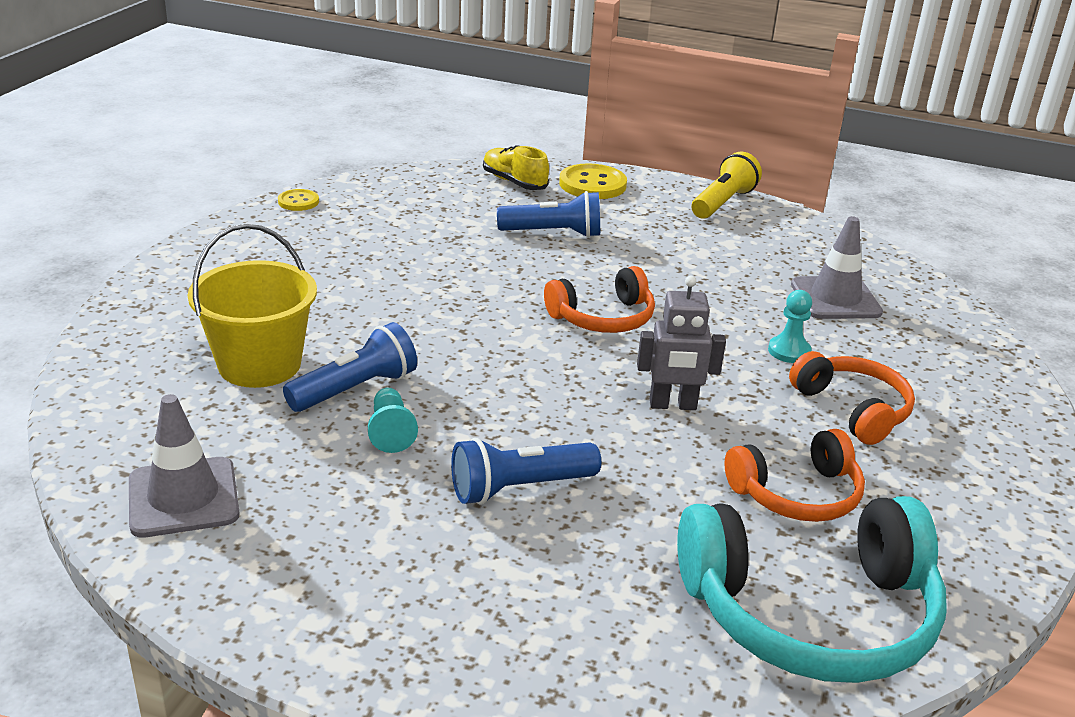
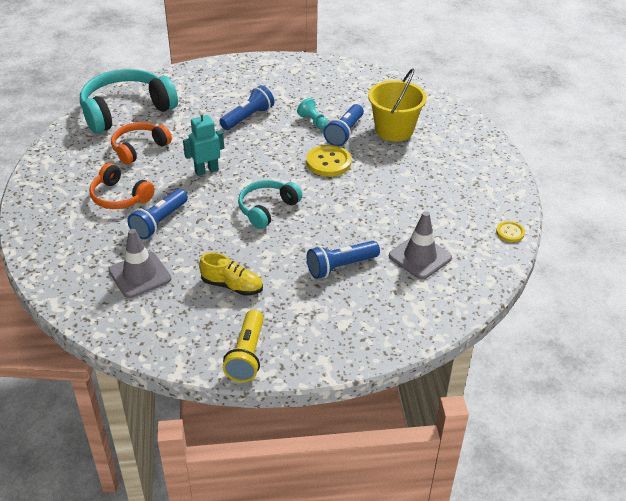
camera: 155 degrees right, 10 degrees up
grey traffic cone [129,394,240,538] -> grey traffic cone moved to [389,211,452,280]
yellow shoe [483,145,549,190] -> yellow shoe moved to [199,252,263,296]
orange headphones [544,266,655,333] -> turquoise headphones [238,180,302,229]
yellow button [559,163,627,199] -> yellow button moved to [306,145,351,176]
grey robot [637,276,726,410] -> turquoise robot [183,110,224,176]
turquoise pawn [768,290,812,363] -> blue flashlight [127,189,188,239]

